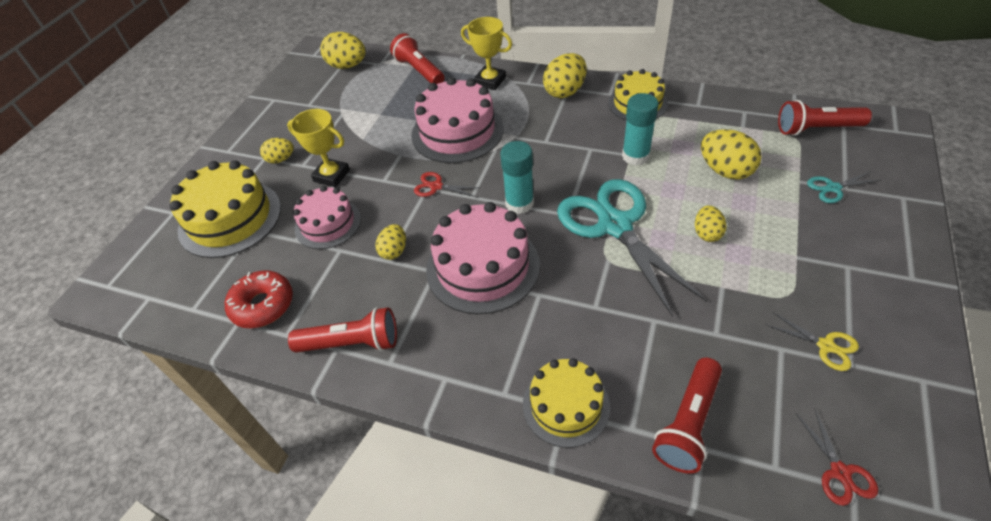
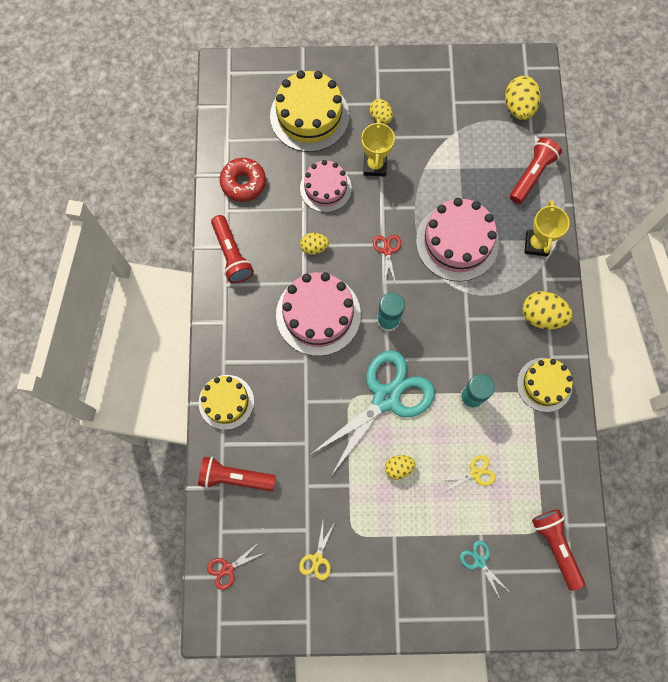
camera: 65 degrees right, 25 degrees up
yellow egg [701,129,762,179] -> yellow scissors [439,455,496,492]

